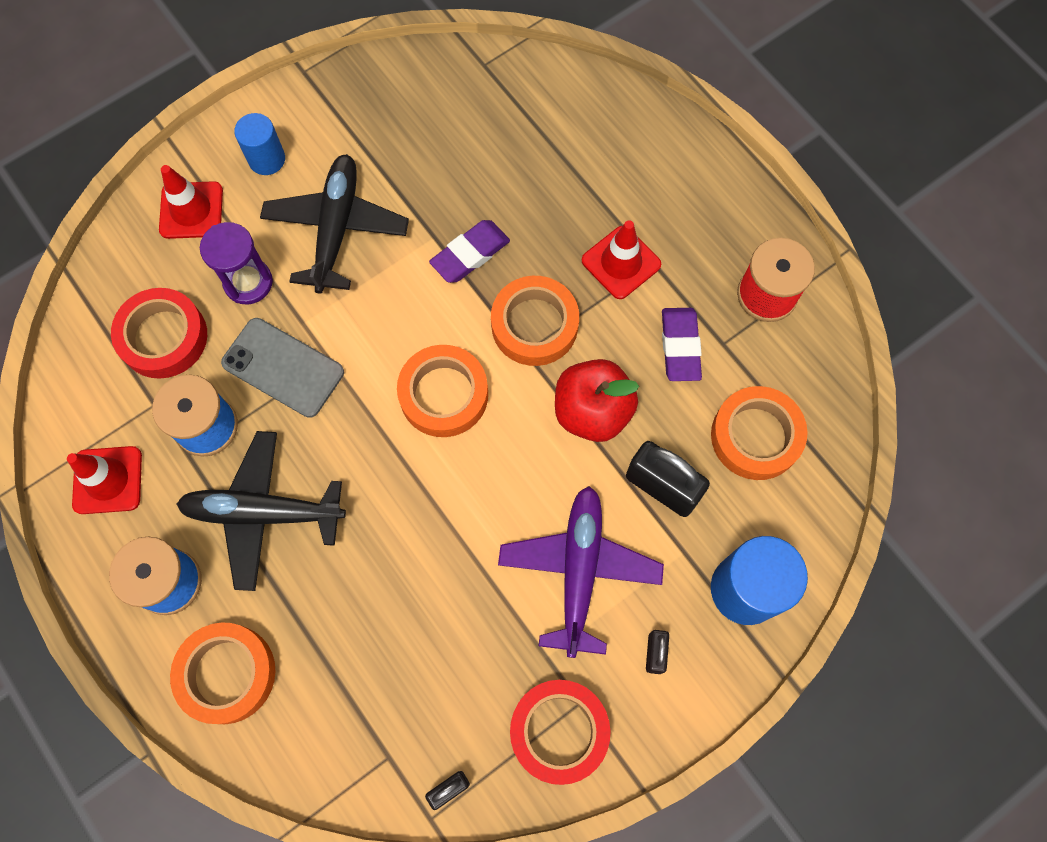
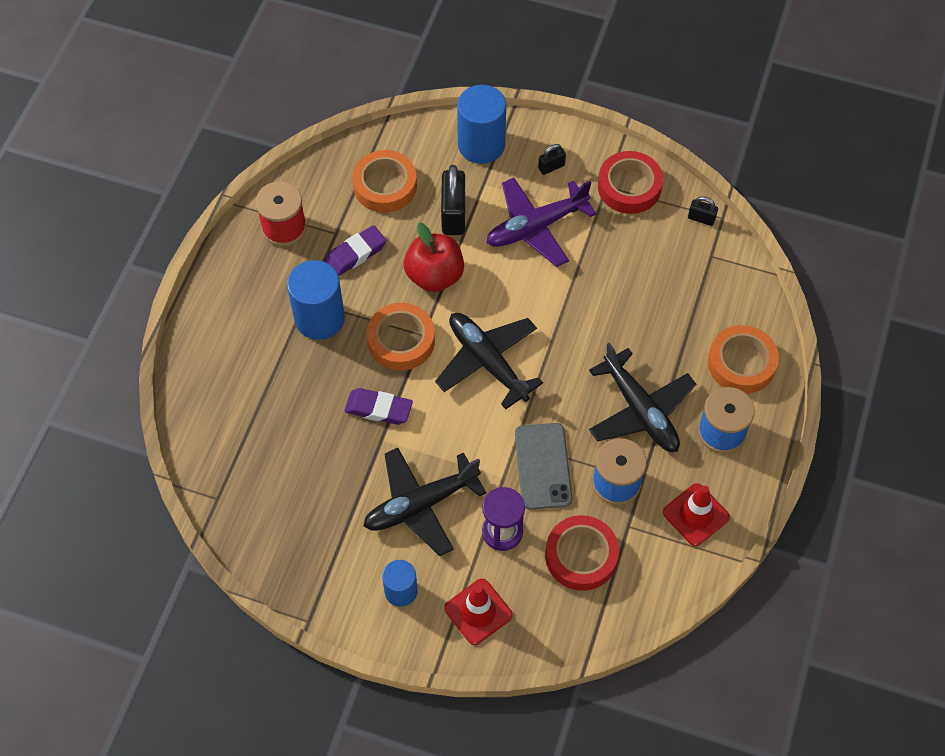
camera: 125 degrees left, 10 degrees down
orange tape [397,345,488,437] -> black plane [435,313,543,409]
red traffic cone [582,220,661,299] -> blue cylinder [287,260,345,340]

